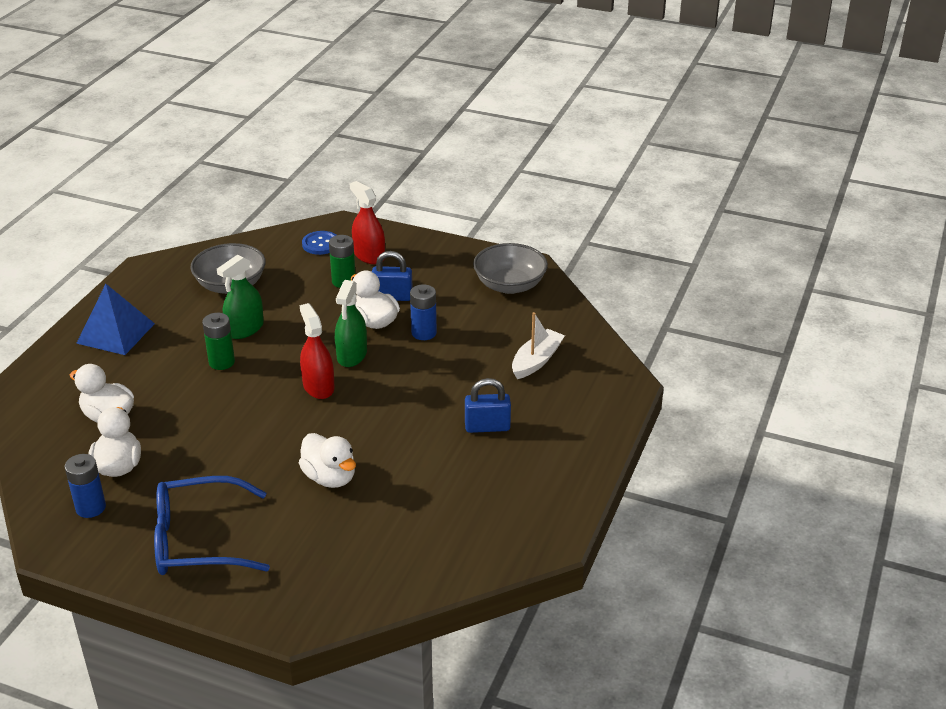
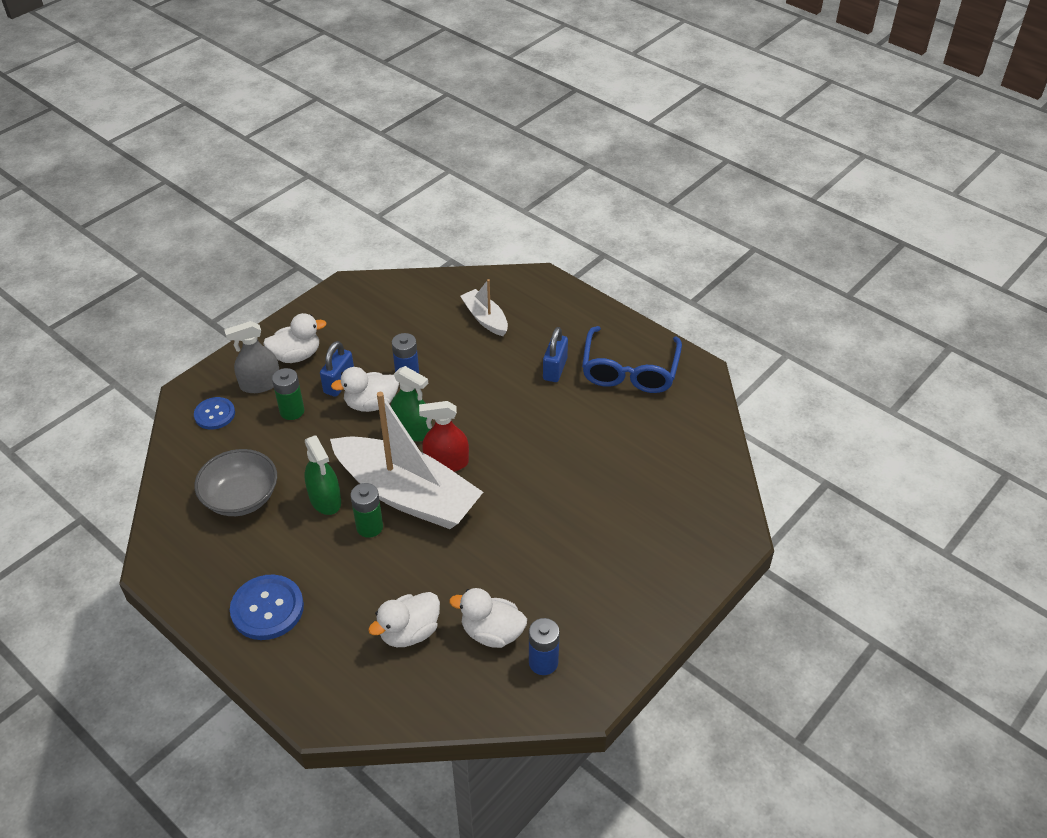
camera: 70 degrees left, 10 degrees up
blue pyramid [76,284,155,355] -> blue button [230,574,304,640]
blue glasses [154,476,270,575] -> blue glasses moved to [582,326,682,393]
white duck [299,433,356,488] -> white duck moved to [263,313,326,363]
red spray bottle [349,181,385,264] -> grey spray bottle [224,321,279,393]
grey bowl [473,243,548,294] -> none
none -> white boat [330,392,483,529]

